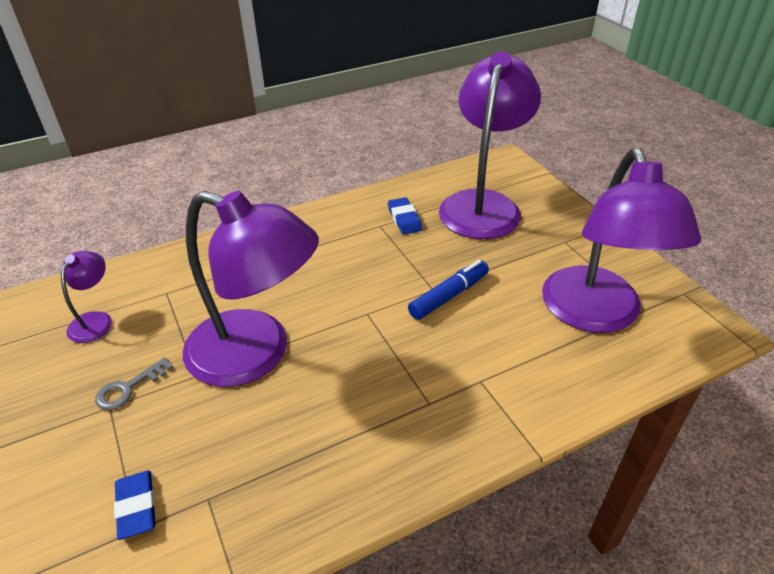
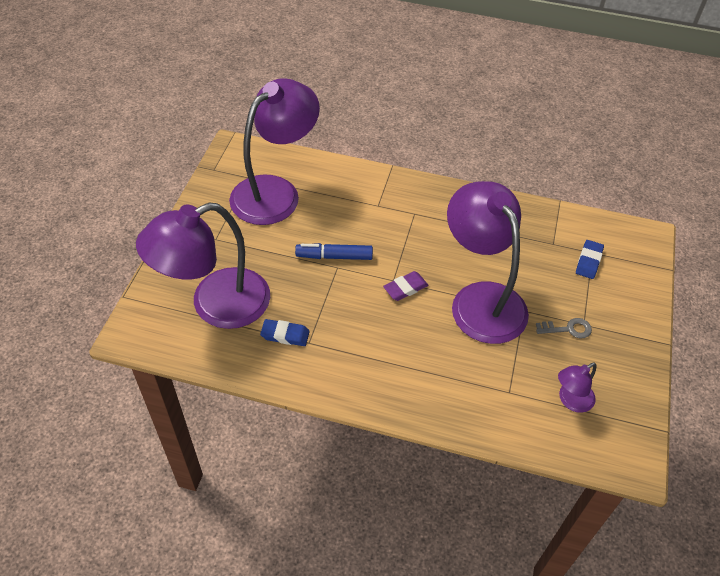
camera: 140 degrees left, 10 degrees up
blue eraser [388,197,422,234] -> blue eraser turned 75 degrees clockwise [260,319,310,346]
none -> purple eraser [383,271,428,301]

